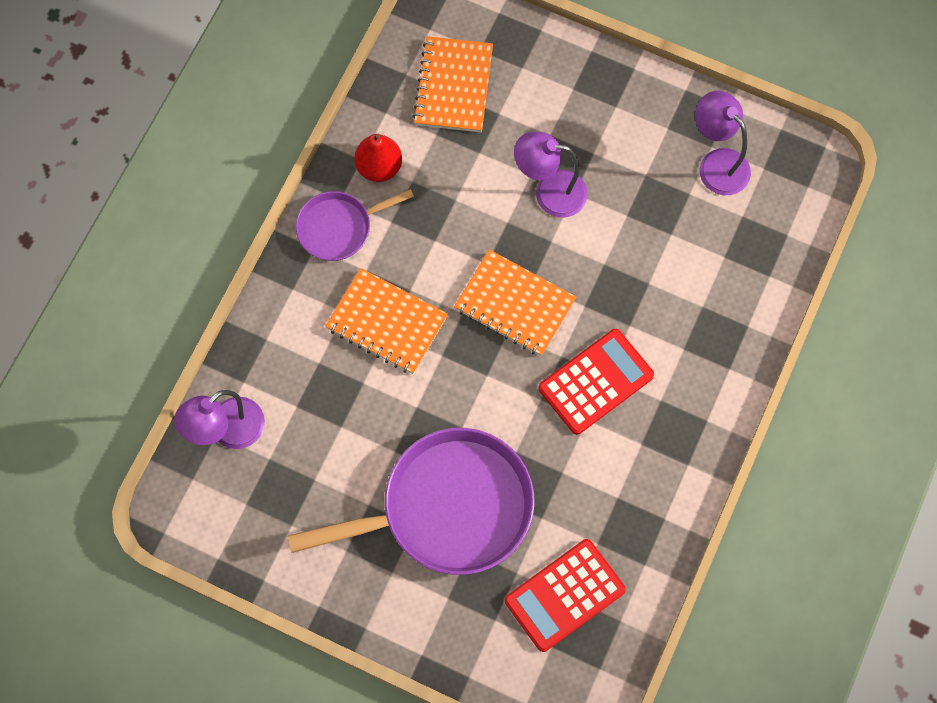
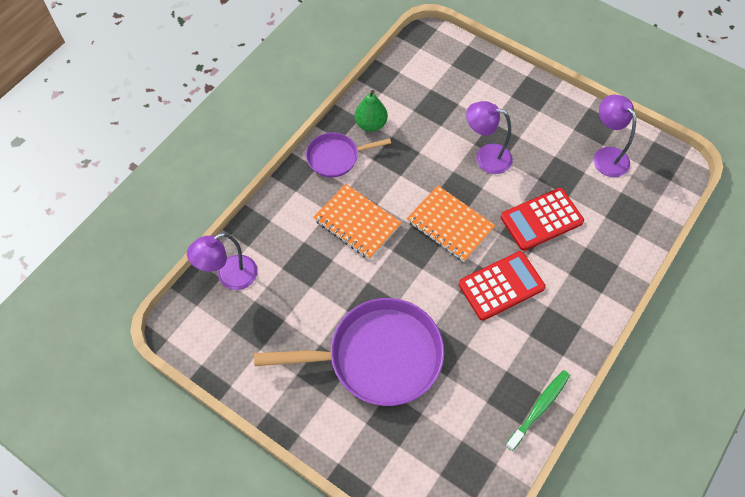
camera: 10 degrees right, 10 degrees down
red pear [354,134,402,182] -> green pear [355,90,388,132]
orange notebook [413,36,493,132] -> none
red calculator [505,539,626,652] -> red calculator moved to [501,188,584,251]
none -> green toothbrush [505,370,570,451]

